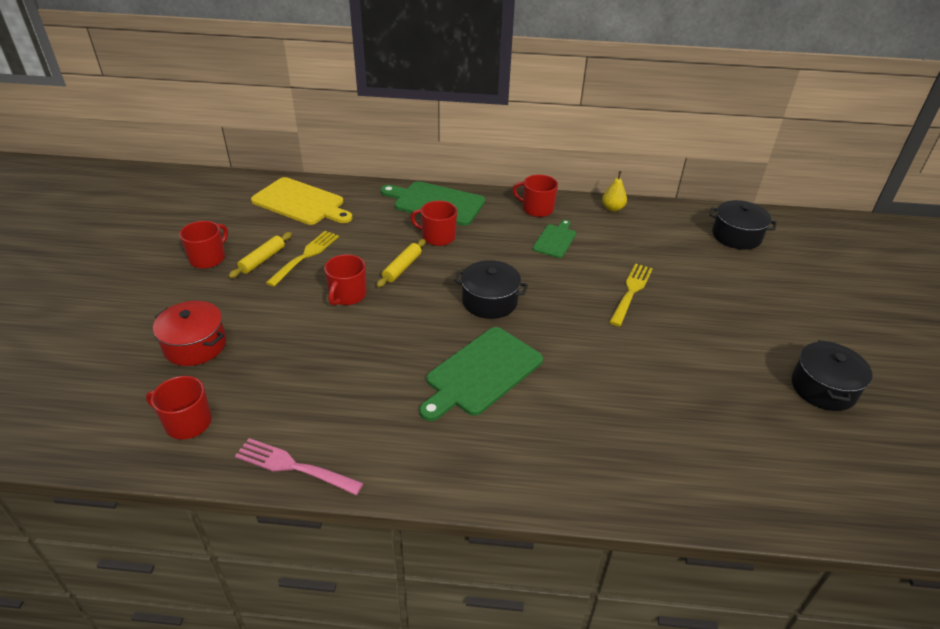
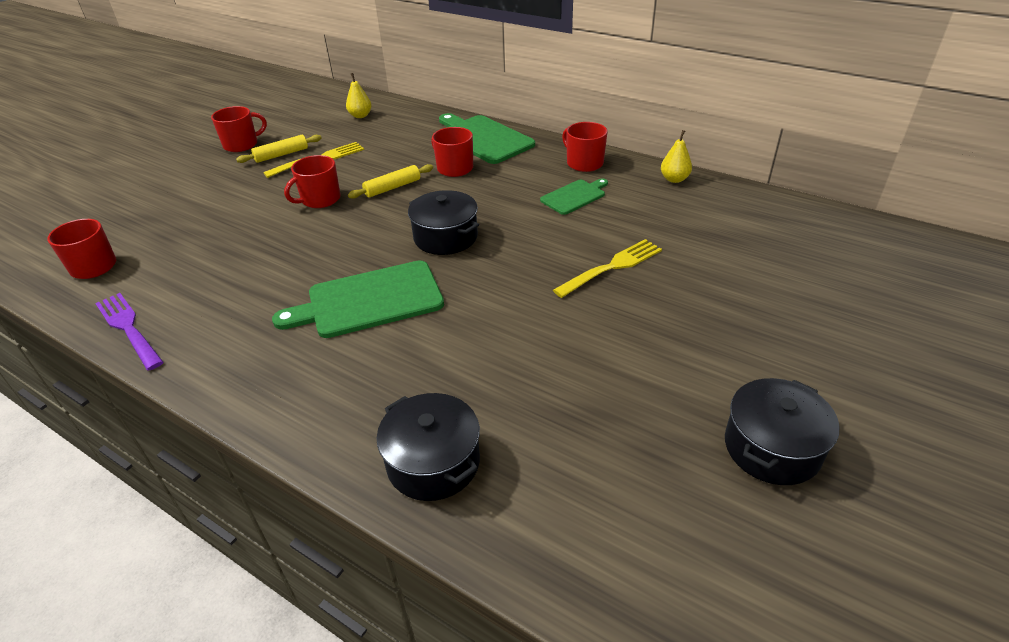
camera: 30 degrees right, 0 degrees up
red pot [153,301,226,366] -> none
pink fork [235,438,364,495] -> purple fork [95,293,163,370]
yellow cutting board [251,177,352,225] -> yellow pear [346,73,372,118]
black pot [710,200,776,250] -> black pot moved to [377,393,480,501]

